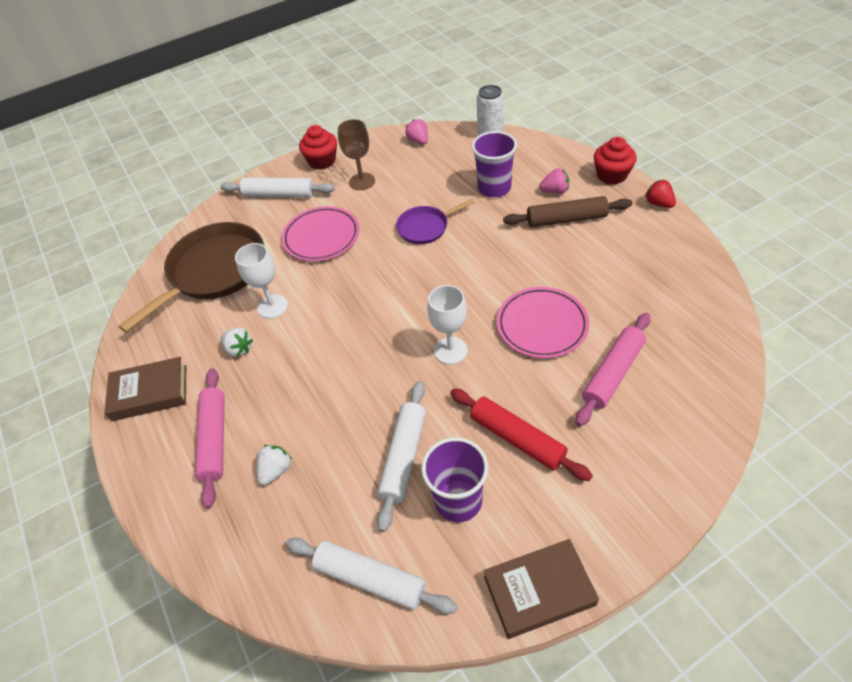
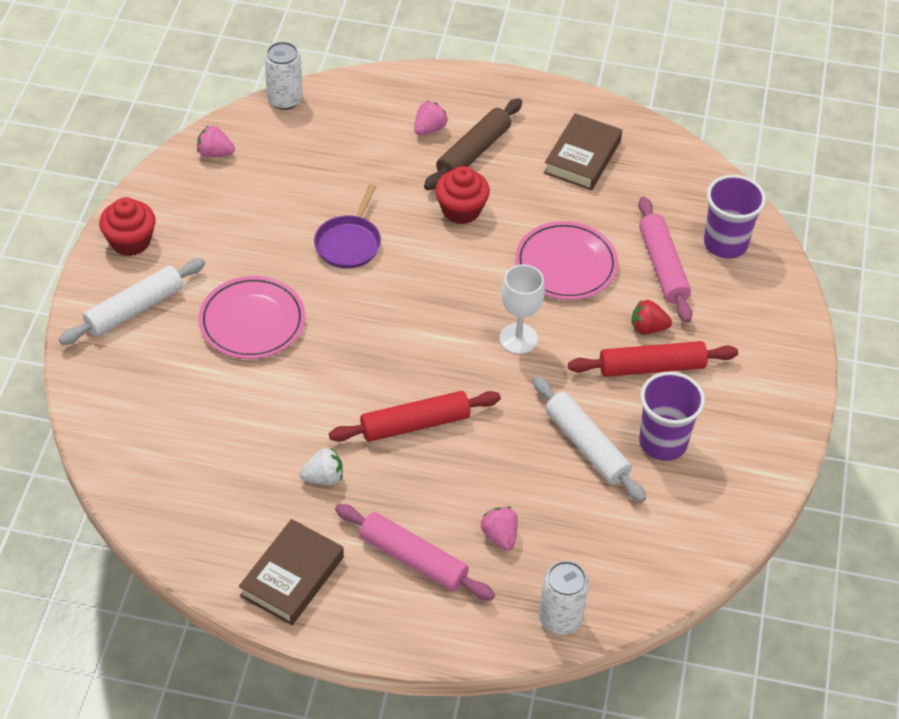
camera: 55 degrees left, 0 degrees up
brown pan [119,222,264,333] -> none
white goblet [235,243,288,319] -> none
white strawberry [257,445,292,485] -> pink strawberry [481,507,518,551]
white rolling pin [286,538,457,614] -> none
brown goblet [338,119,375,190] -> none
purple cup [472,131,517,197] -> purple cup moved to [704,175,766,259]
brown book [484,539,599,639] -> brown book moved to [544,113,622,190]
red cupcake [594,137,637,185] -> red cupcake moved to [435,166,490,224]
red strawberry [645,180,676,208] -> red strawberry moved to [632,300,672,334]
none -> red rolling pin [329,391,501,442]
none -> white can [539,561,589,635]

